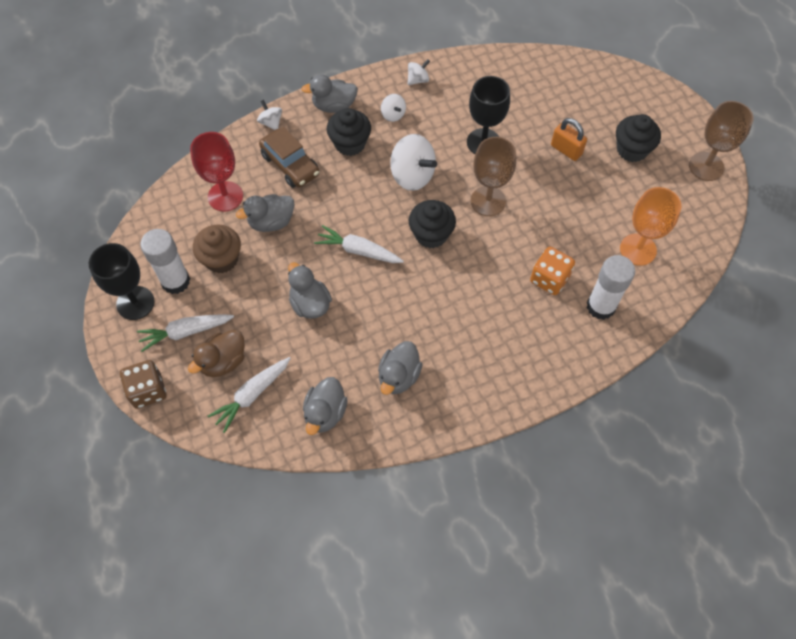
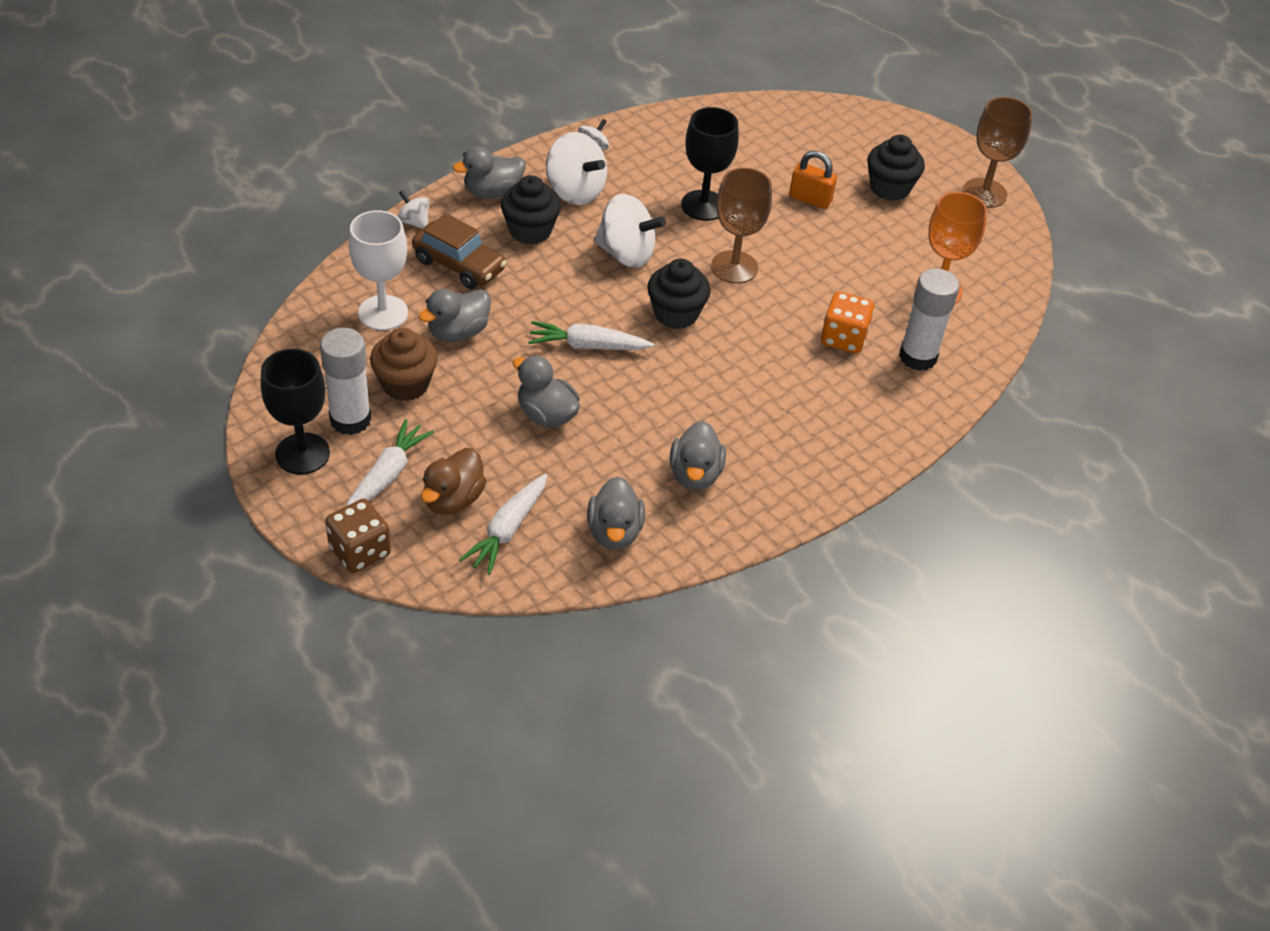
camera: 20 degrees left, 15 degrees down
white carrot [137,314,234,352] -> white carrot turned 150 degrees clockwise [346,419,434,506]
red goblet [190,132,243,211] -> white goblet [349,210,408,331]
white spinning top [381,94,406,122] -> white spinning top [546,132,607,205], size x1.94

